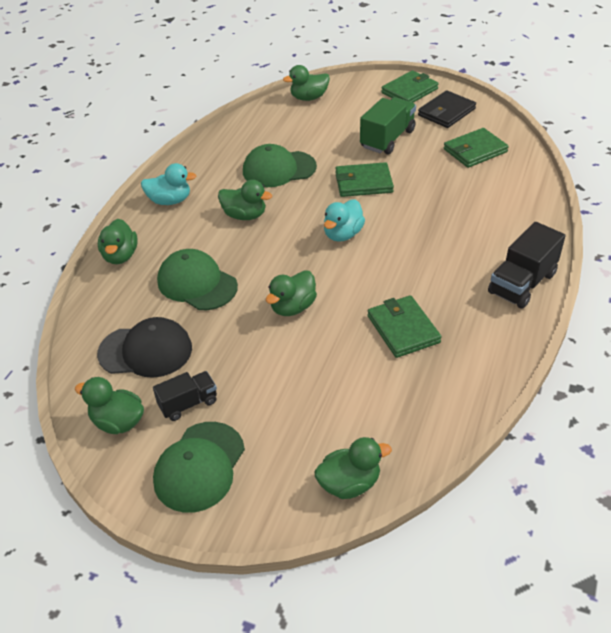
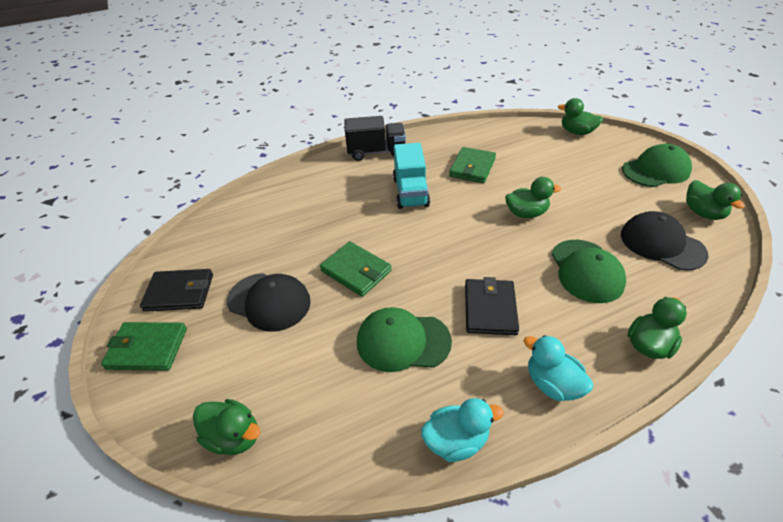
camera: 135 degrees left, 0 degrees up
black truck [153,371,217,421] -> none
green duck [218,180,272,220] -> black wallet [465,277,519,335]
green cap [243,144,317,187] -> green cap turned 150 degrees clockwise [357,307,452,372]
turquoise duck [324,199,365,242] -> turquoise duck moved to [421,398,504,462]
green truck [360,97,416,155] -> black cap [227,273,311,332]
green wallet [444,128,509,168] -> none
none -> turquoise truck [393,143,430,209]

